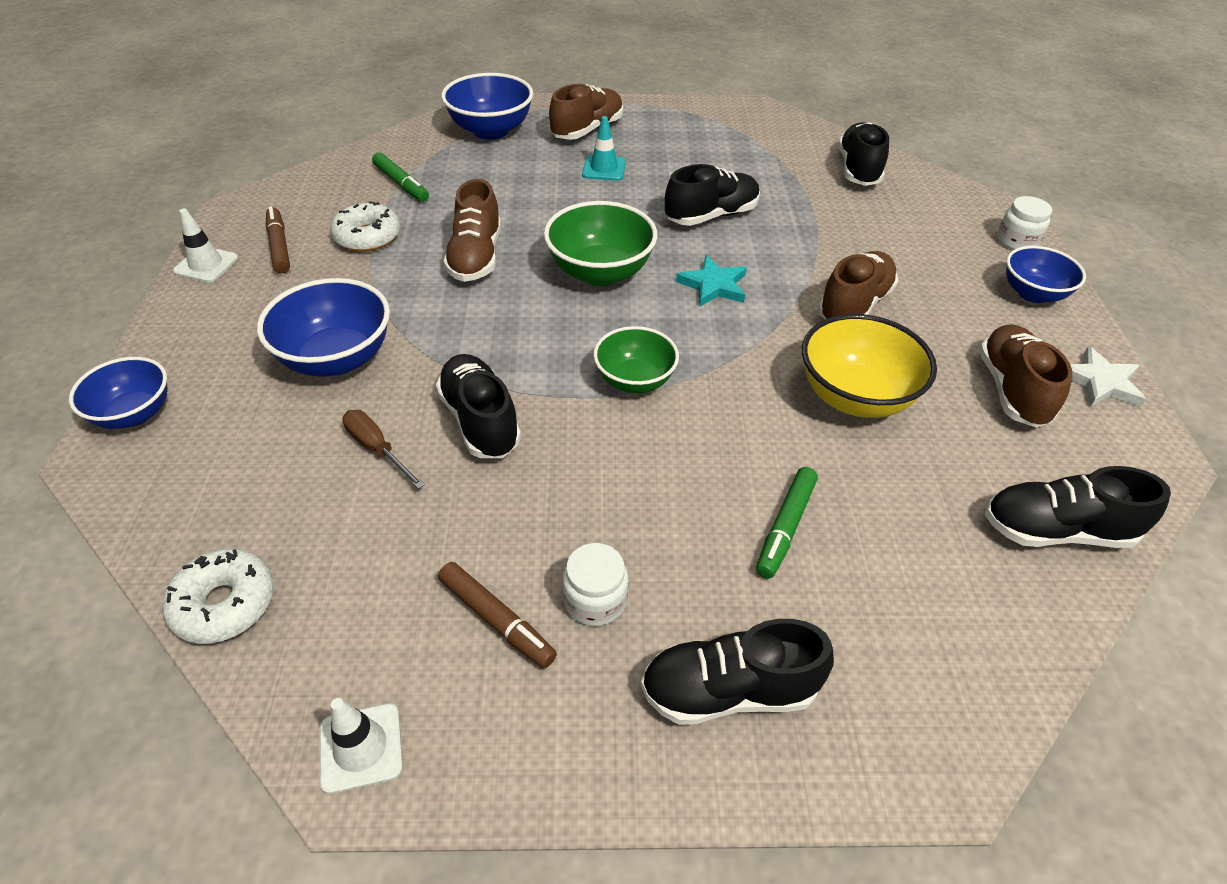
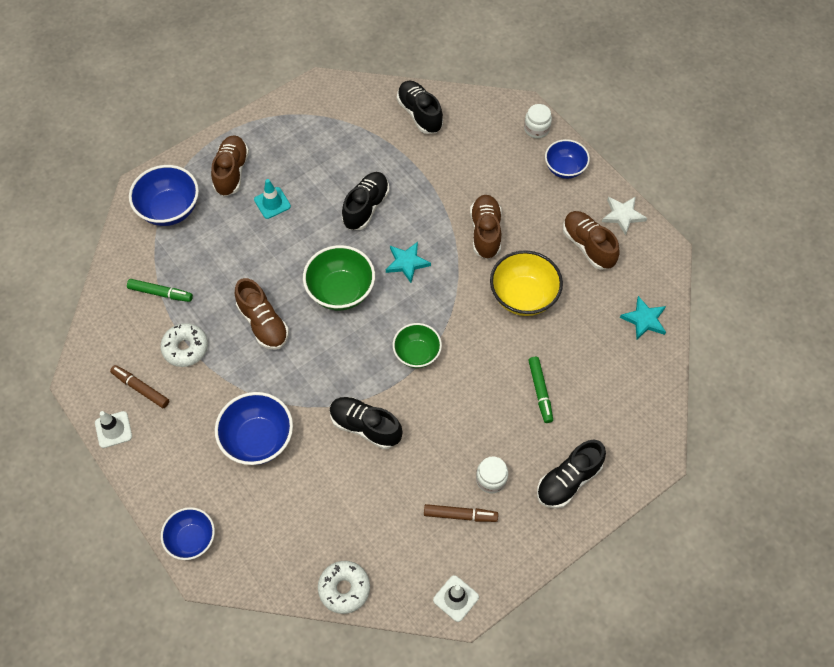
camera: 35 degrees left, 15 degrees up
brown screwdriver [342,410,425,489] -> none
black shoe [985,466,1171,548] -> turquoise star [620,296,666,339]

